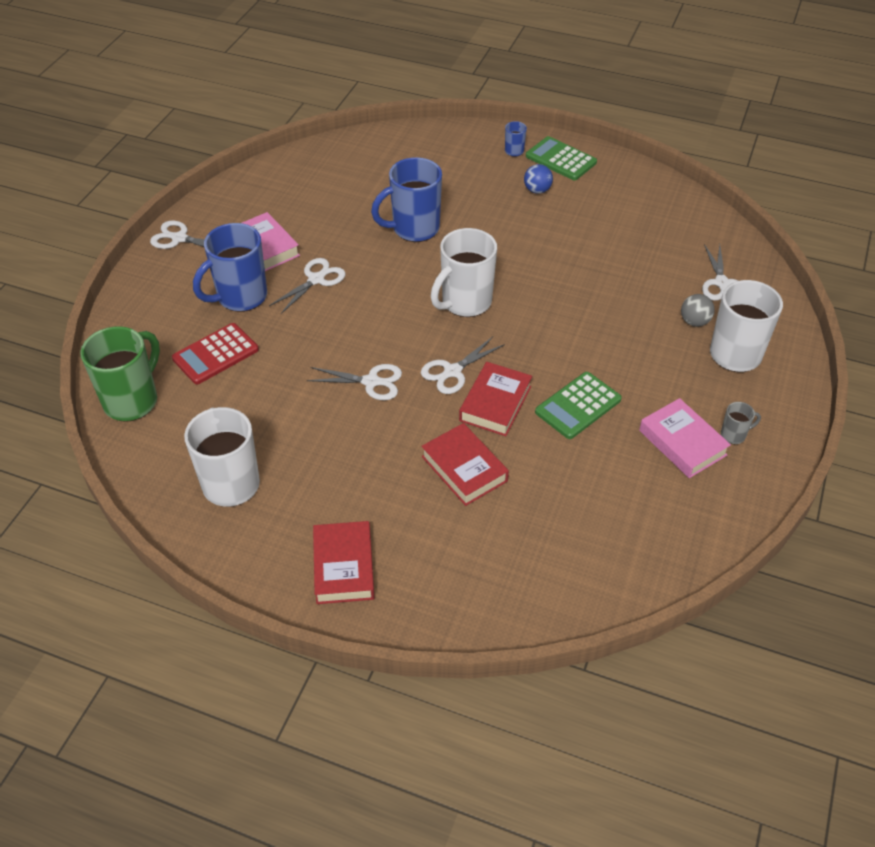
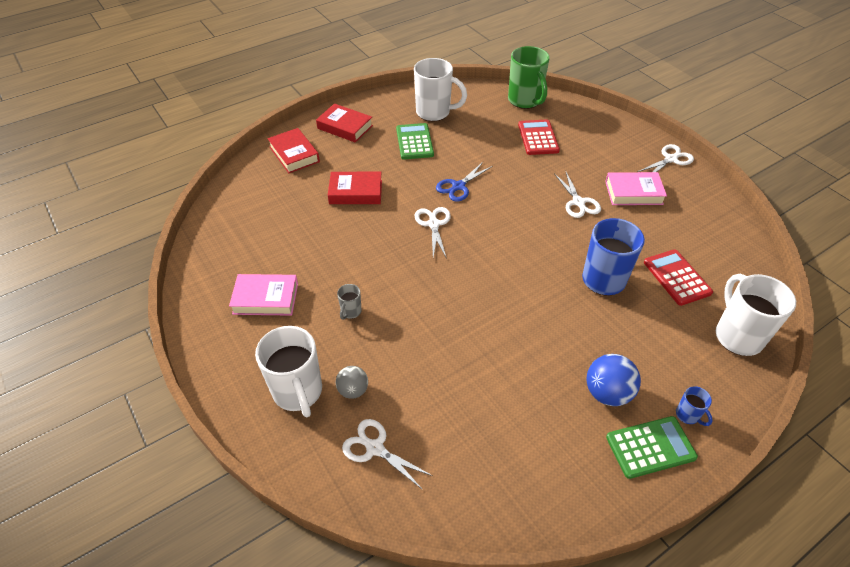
camera: 125 degrees right, 0 degrees up
blue mug [193,223,267,312] -> none
white scissors [307,364,402,400] -> blue scissors [436,162,493,202]
white mug [431,228,497,317] -> white mug moved to [716,274,796,356]
red book [459,362,532,436] -> red book moved to [268,128,320,173]
blue ball [524,164,553,194] -> blue ball [586,354,641,406], size x1.58
green calculator [535,372,622,439] -> green calculator moved to [396,123,434,159]
grey mug [721,402,761,444] -> grey mug moved to [337,284,362,320]
none -> red calculator [644,249,713,306]

